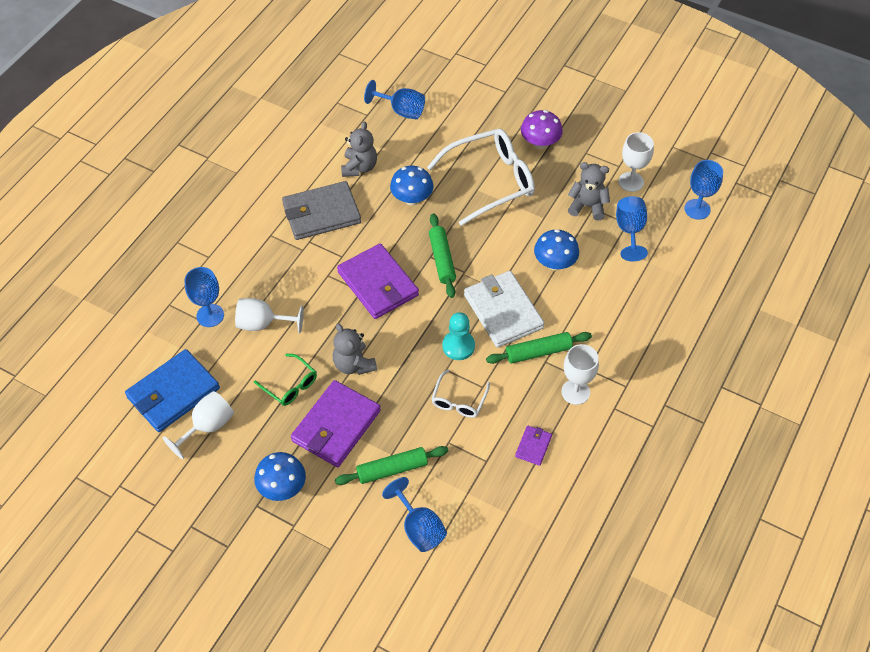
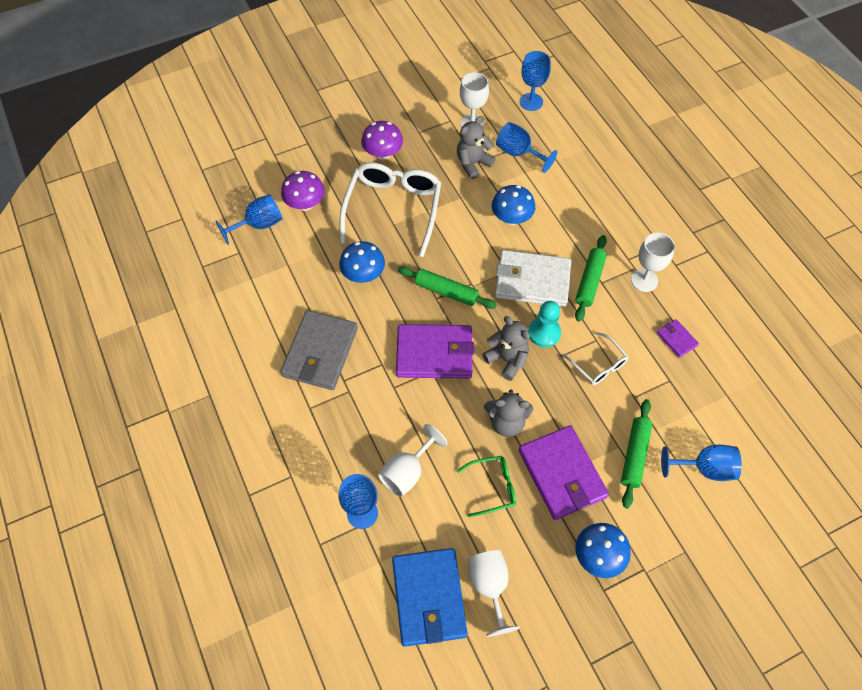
camera: 55 degrees left, 5 degrees up
grey teddy bear [341,121,377,177] -> grey teddy bear moved to [483,316,530,381]
none -> purple mushroom [281,171,325,211]

